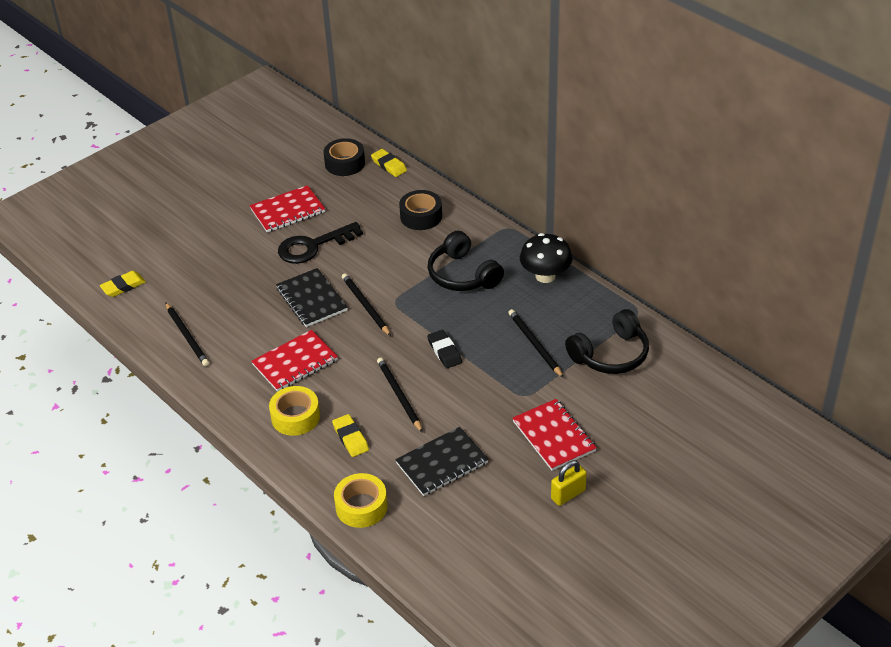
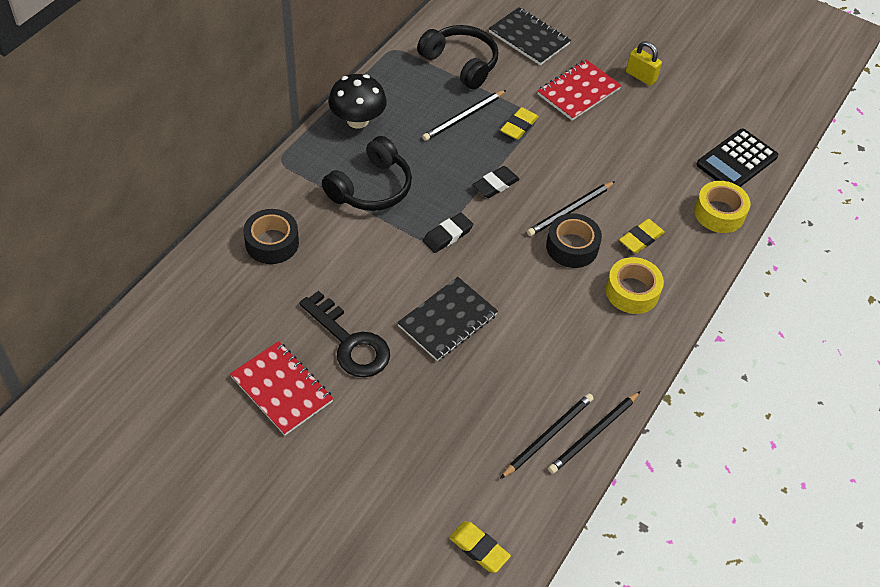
camera: 110 degrees left, 10 degrees up
red notebook [251,330,338,392] -> none
black tape [323,138,365,176] -> black tape moved to [546,213,602,268]
black pencil [342,274,391,336] -> black pencil moved to [548,391,641,474]
yellow eraser [371,149,407,177] -> yellow eraser moved to [500,107,539,140]
black notebook [395,427,489,496] -> black notebook moved to [489,7,571,65]
none -> black eraser [423,213,473,253]
none -> black calculator [696,129,778,187]

